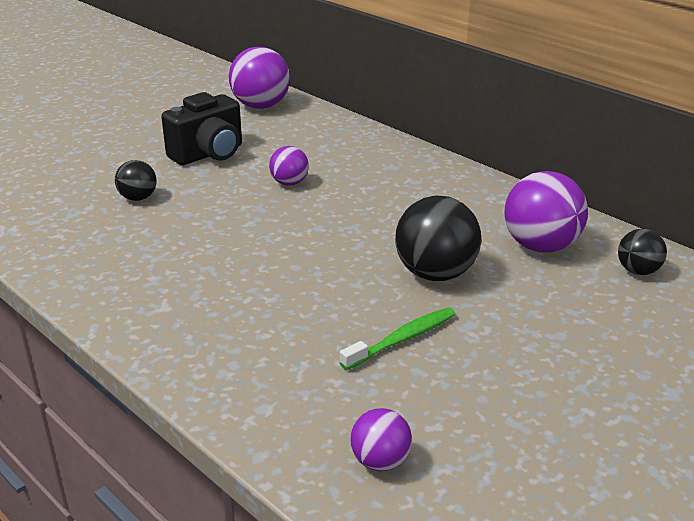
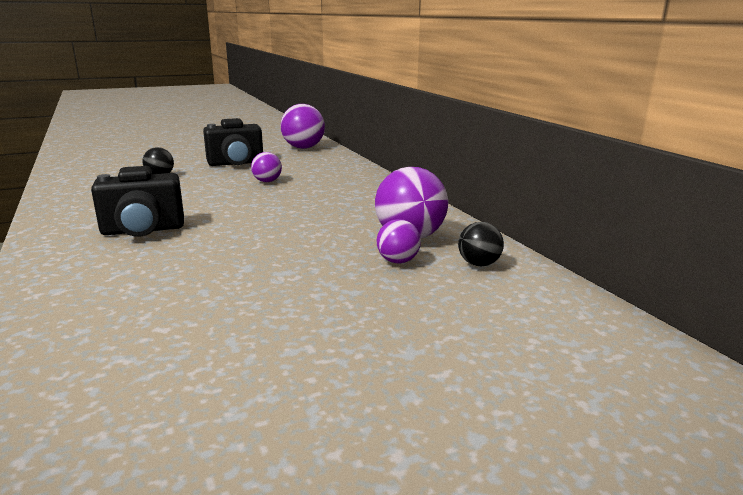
camera: 20 degrees right, 10 degrees down
green toothbrush [340,307,456,370] -> none
purple ball [350,408,412,471] -> purple ball moved to [377,219,421,263]
black ball [395,196,481,281] -> none
none -> black camera [91,166,184,237]

